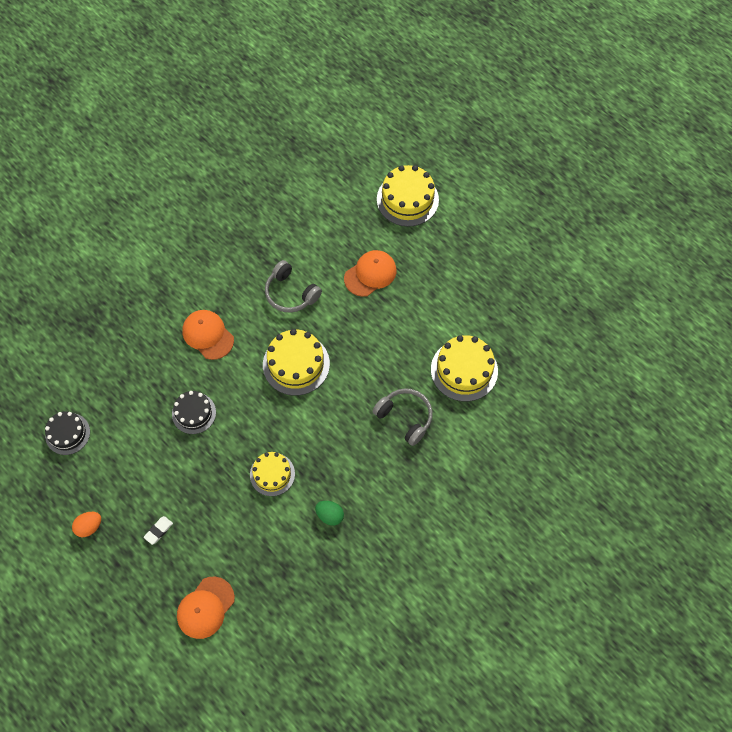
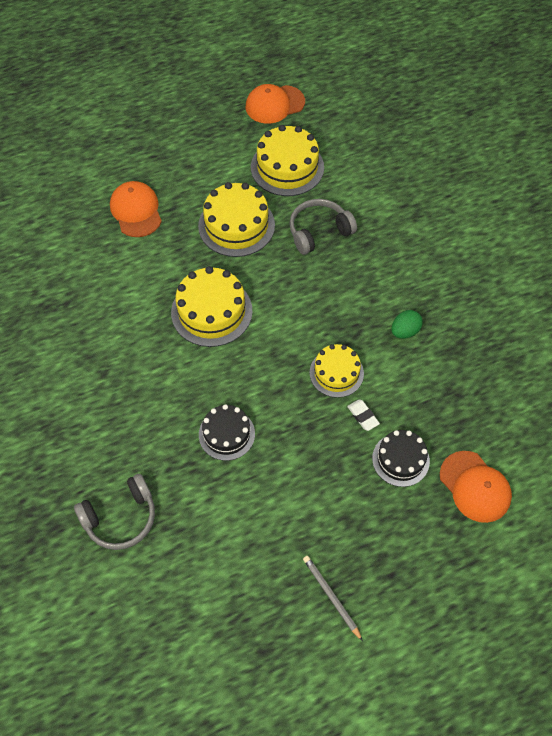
camera: 70 degrees left, 5 degrees down
black cake [45,411,90,455] -> black cake moved to [372,430,430,487]
orange egg [72,512,101,537] -> grey pencil [303,556,363,641]
white eraser [144,516,173,545] -> white eraser moved to [347,399,380,431]
orange cap [182,310,234,360] -> orange cap moved to [246,84,305,124]
grey headphones [265,260,322,313] -> grey headphones moved to [74,474,155,550]
yellow cake [377,165,439,227] -> yellow cake moved to [198,182,275,257]

